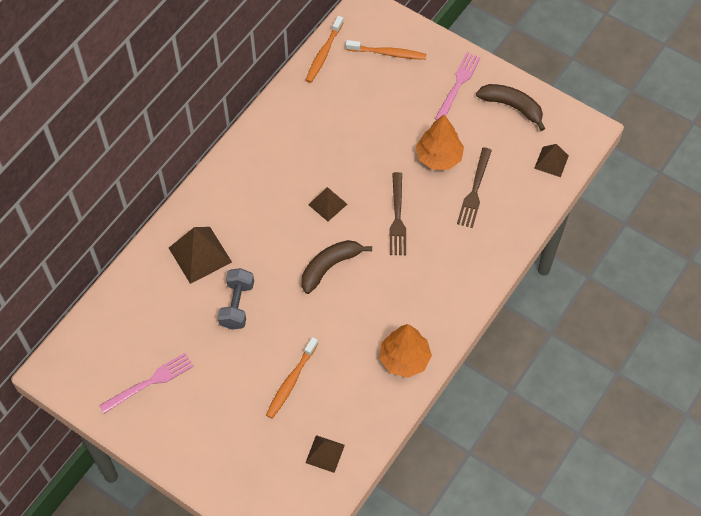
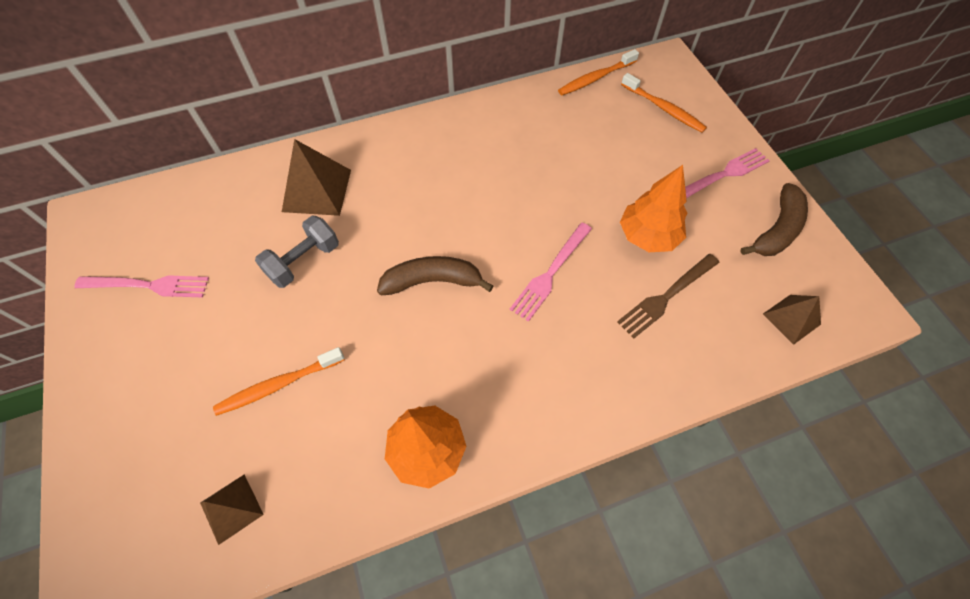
camera: 35 degrees right, 0 degrees up
brown pyramid [308,187,347,221] -> none
brown fork [390,172,406,255] -> pink fork [510,223,592,322]
brown banana [476,84,545,131] -> brown banana turned 60 degrees clockwise [740,183,808,256]

